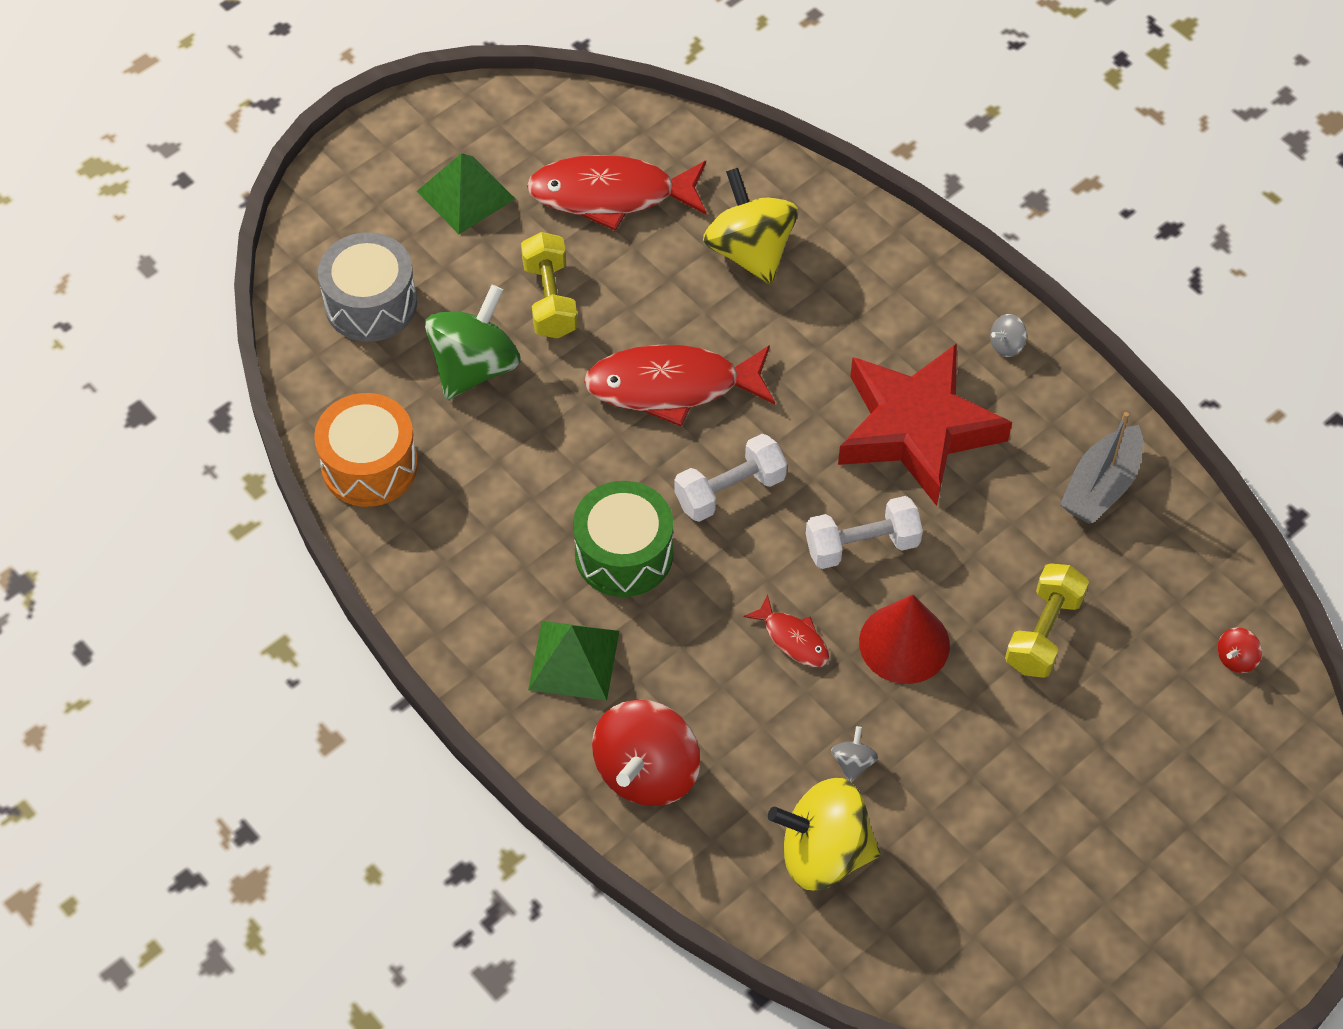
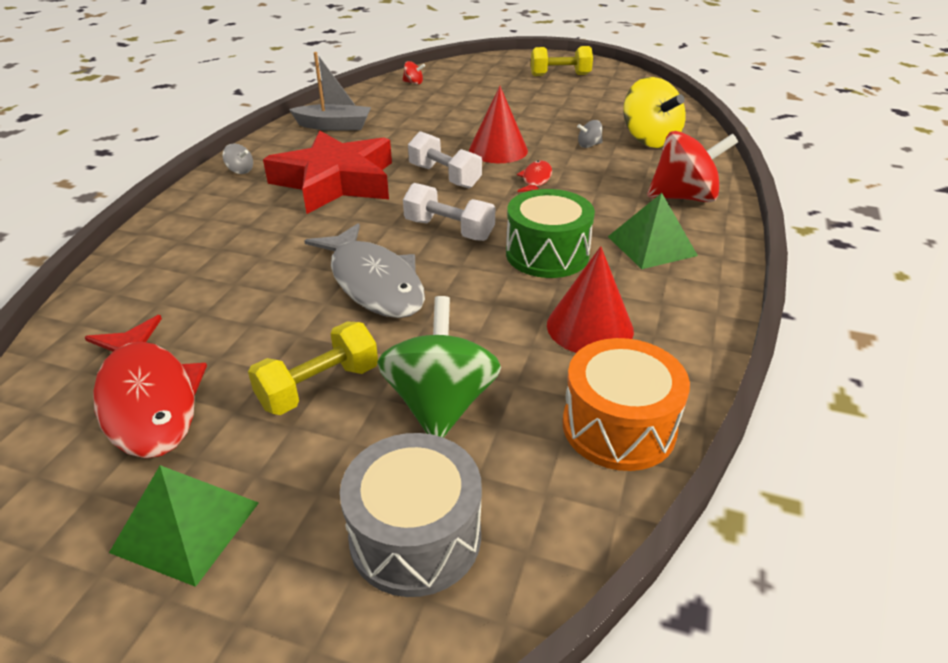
camera: 120 degrees left, 20 degrees down
green spinning top [425,285,521,400] -> green spinning top turned 90 degrees clockwise [377,296,501,438]
red fish [584,345,775,427] -> grey fish [304,223,425,318]
yellow spinning top [703,168,798,284] -> none
yellow dumbbell [1005,563,1089,678] -> yellow dumbbell moved to [531,46,593,76]
none -> red cone [547,246,634,353]

